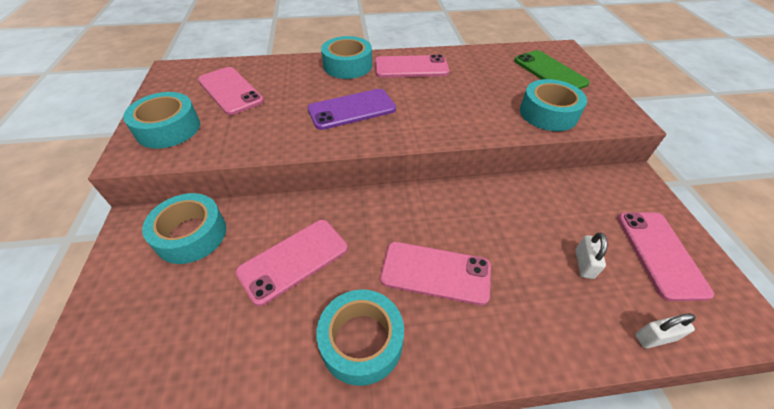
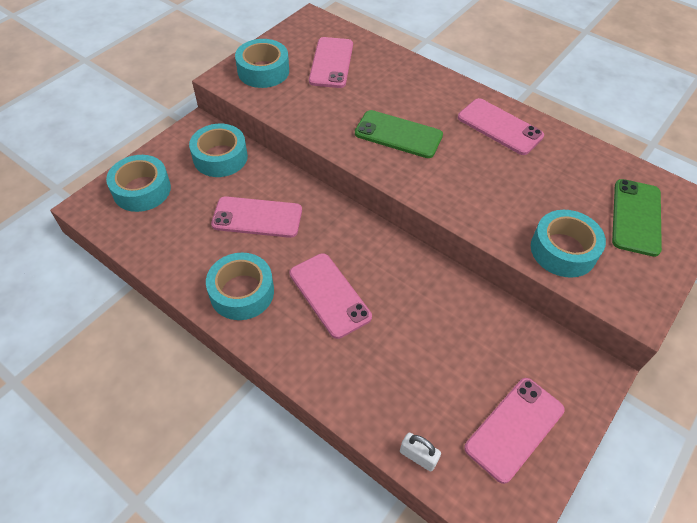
camera: 45 degrees right, 5 degrees up
purple phone [308,89,396,130] -> green phone [355,110,443,158]
turquoise tape [321,36,372,79] -> turquoise tape moved to [106,155,171,212]
white padlock [575,233,608,279] -> none

